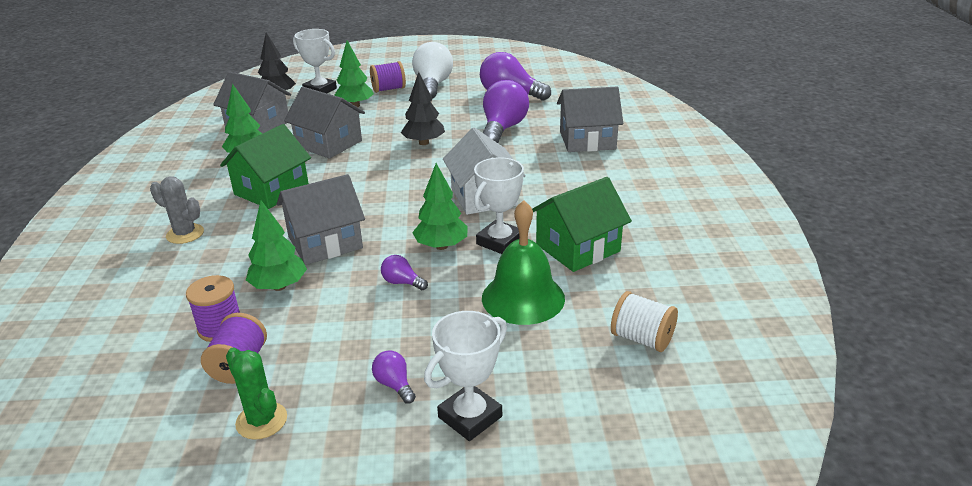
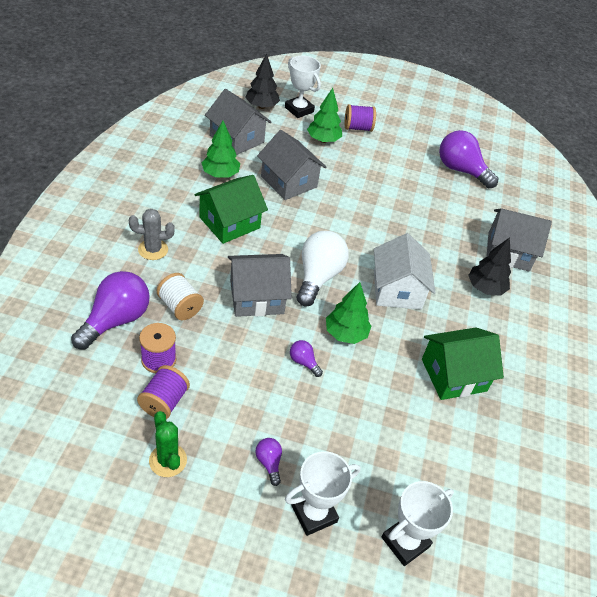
camera: 10 degrees right, 15 degrees up
grey cactus [150,176,204,244] -> grey cactus turned 45 degrees counterclockwise [129,209,175,260]
green tree [246,201,307,291] -> none
black tree [401,72,445,145] -> black tree moved to [468,237,511,296]
white light bulb [412,42,453,99] -> white light bulb moved to [297,231,349,306]
white trophy [474,157,524,254] -> white trophy moved to [382,481,454,566]
green bell [482,200,565,325] -> none
purple light bulb [483,80,529,143] -> purple light bulb moved to [71,271,150,350]
white spool [611,291,678,352] -> white spool moved to [157,273,204,320]

